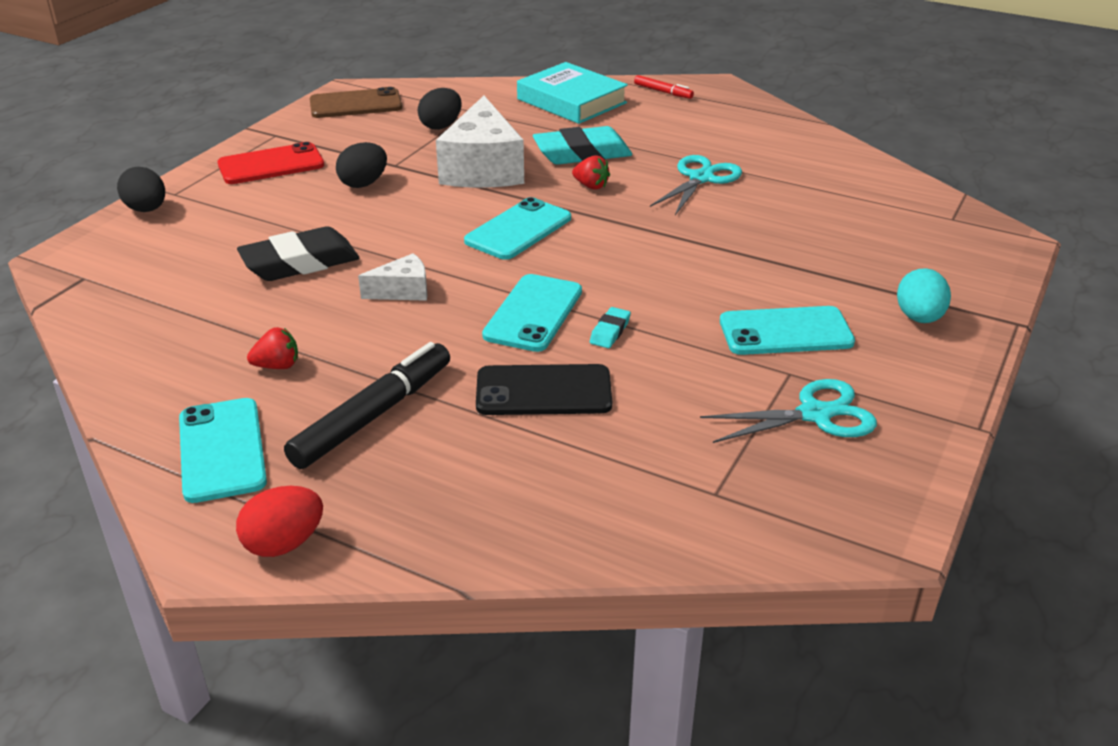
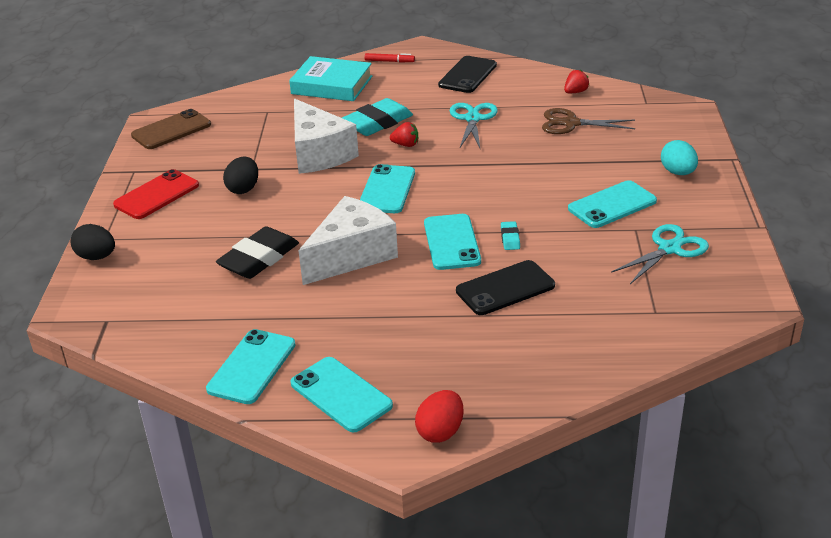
camera: 25 degrees left, 0 degrees up
red strawberry [247,327,298,369] -> red strawberry moved to [564,70,590,93]
black marker [284,342,450,469] -> none
white cheese [358,253,427,301] -> white cheese [299,196,398,285], size x2.06
black egg [418,88,462,130] -> none
none -> turquoise phone [206,329,295,404]
none -> black phone [438,56,497,93]
none -> brown scissors [542,108,635,134]

